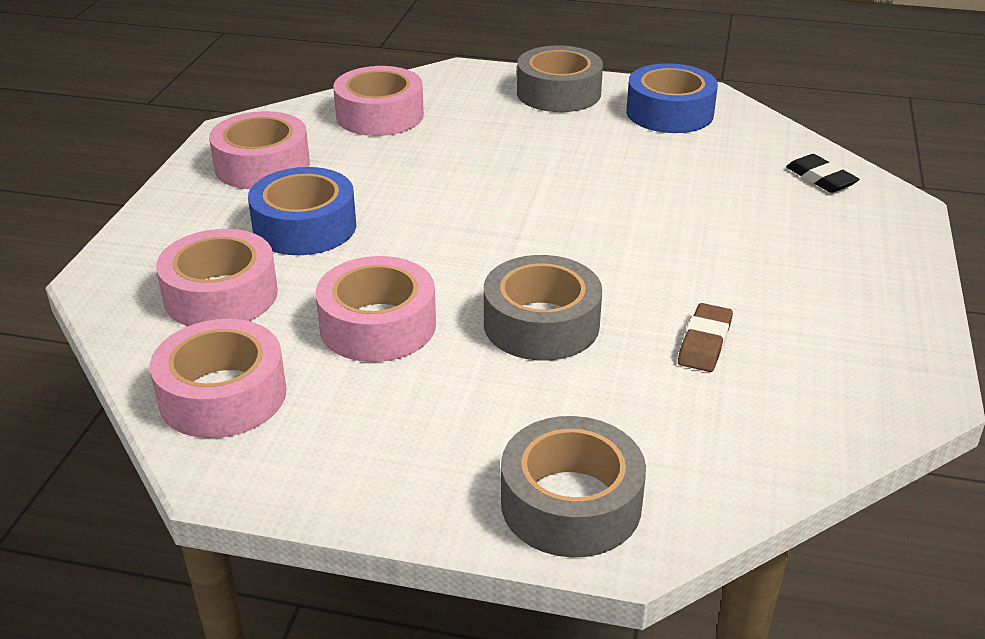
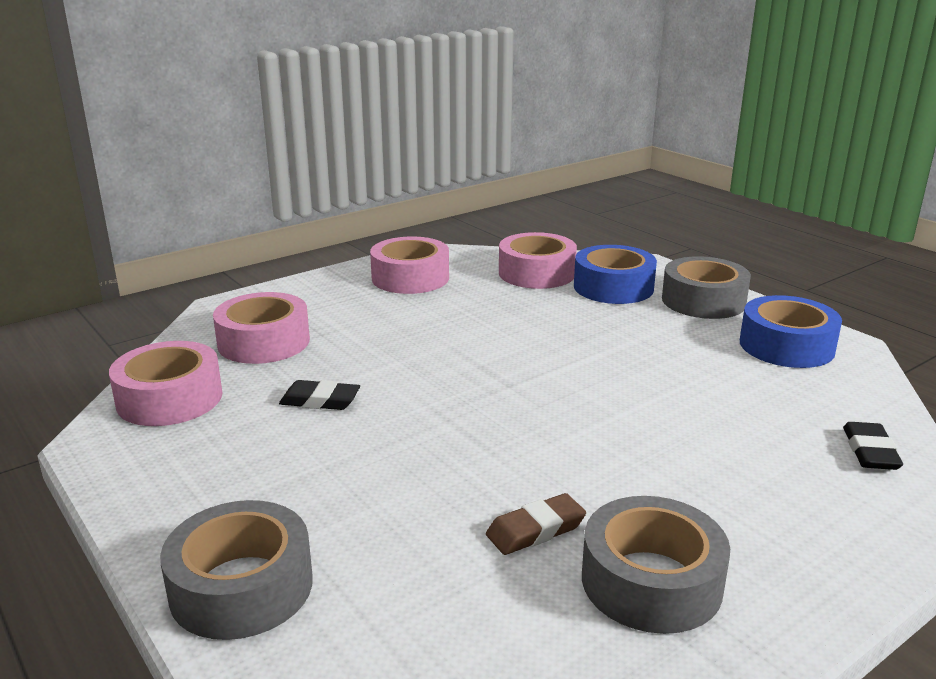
camera: 40 degrees right, 10 degrees down
blue tape [248,167,356,255] -> blue tape moved to [574,245,657,304]
pink tape [315,256,436,362] -> black eraser [279,380,360,410]
grey tape [484,255,602,361] -> grey tape moved to [582,496,730,634]

